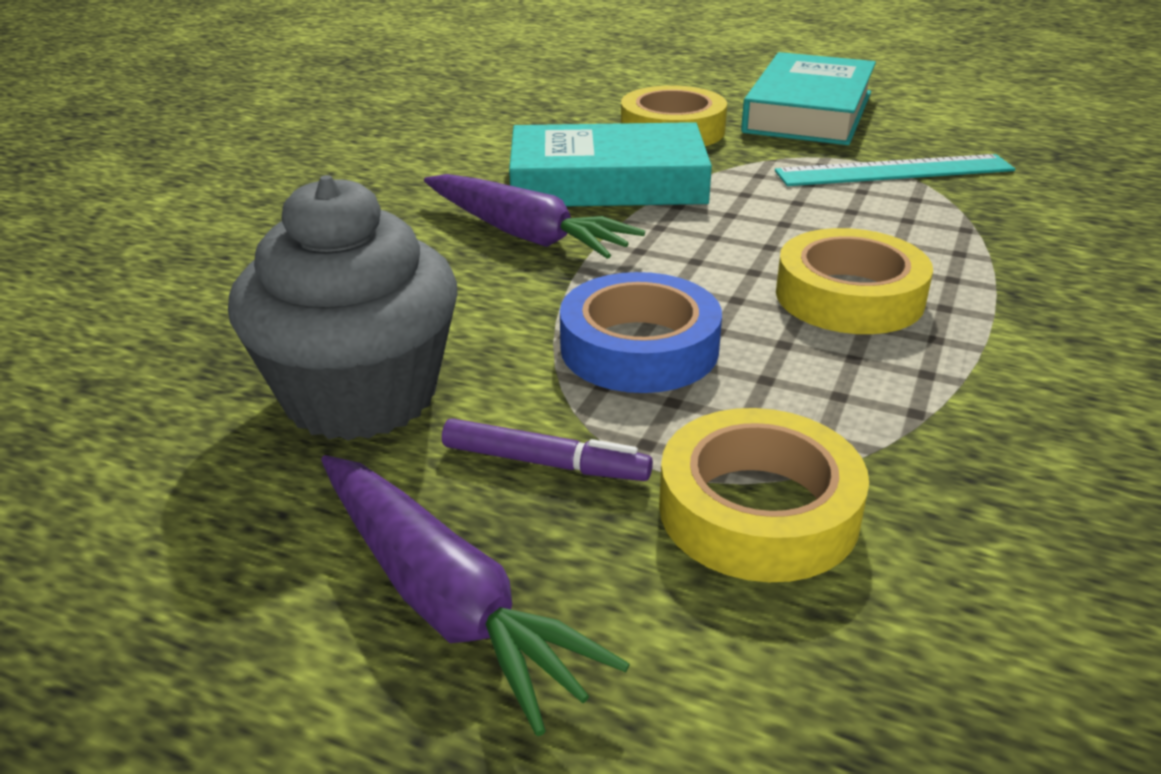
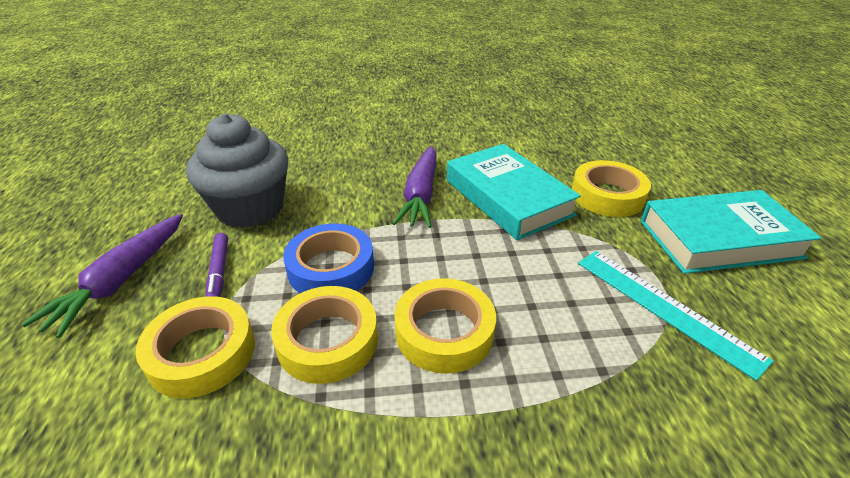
camera: 60 degrees right, 5 degrees up
none -> yellow tape [271,286,378,384]

